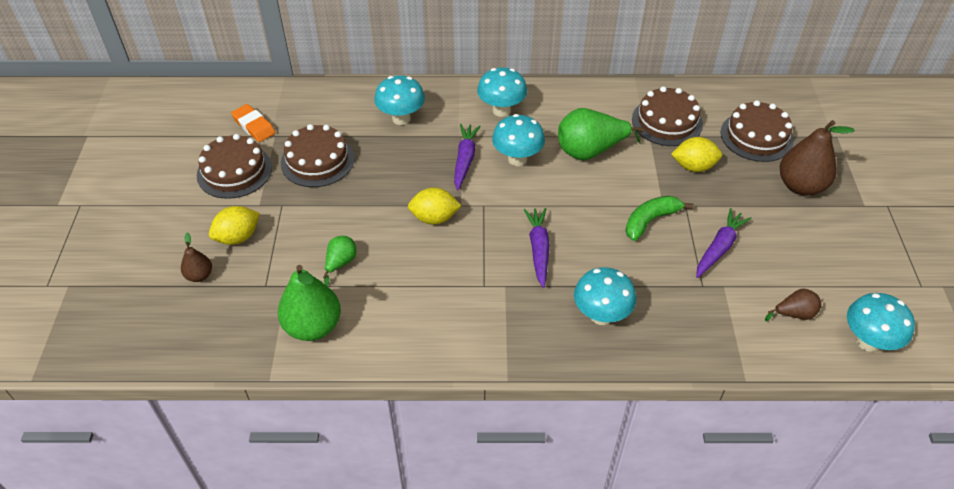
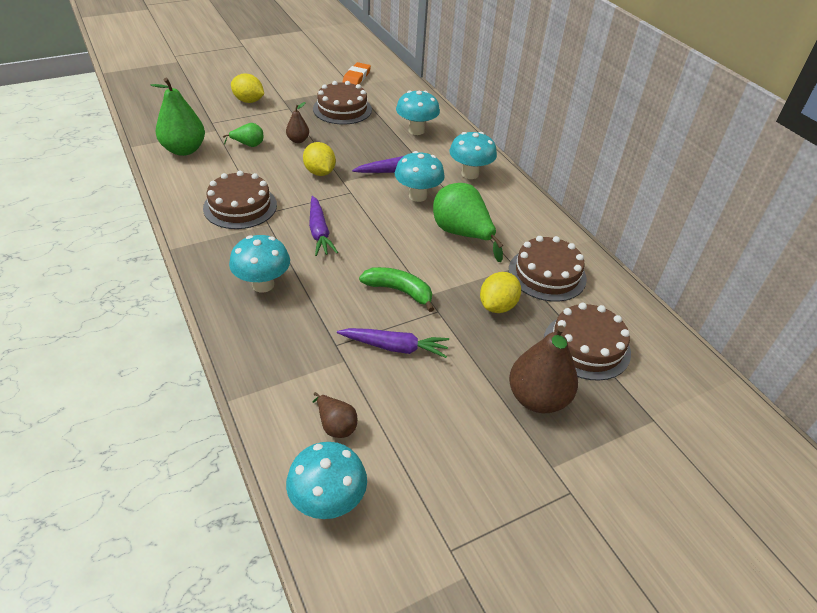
camera: 60 degrees right, 5 degrees down
brown pear [181,233,212,282] -> brown pear moved to [286,102,309,143]
brown cake [197,134,272,199] -> brown cake moved to [203,171,277,229]
purple carrot [523,208,550,288] -> purple carrot turned 105 degrees clockwise [309,196,338,256]
yellow lemon [671,137,722,172] -> yellow lemon turned 60 degrees clockwise [480,272,521,313]

